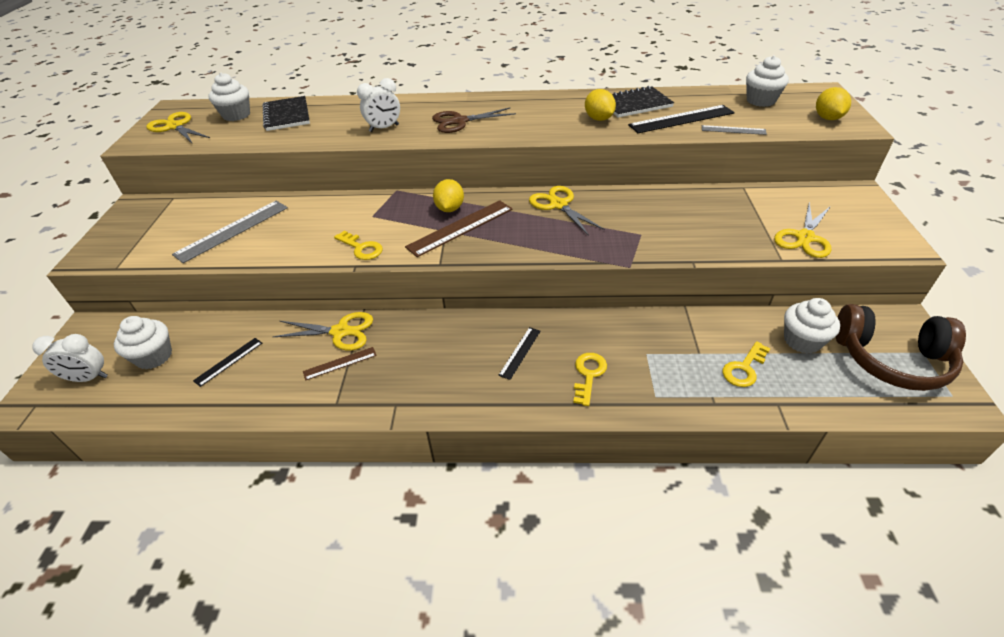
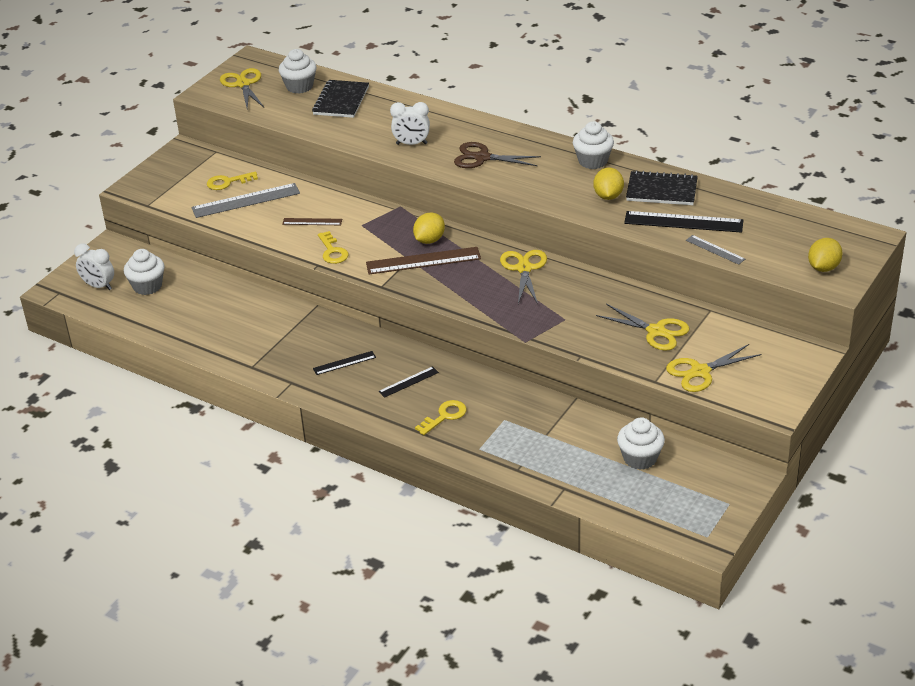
camera: 30 degrees right, 5 degrees down
black ruler [193,338,262,387] -> black ruler moved to [313,351,376,375]
yellow scissors [272,312,373,351] -> yellow scissors moved to [596,304,689,351]
brown ruler [303,347,377,381] -> brown ruler moved to [282,218,342,225]
yellow key [722,341,770,387] -> yellow key moved to [207,172,258,190]
white cupcake [746,56,789,107] -> white cupcake moved to [573,121,614,169]
brown headphones [836,304,966,391] -> none

